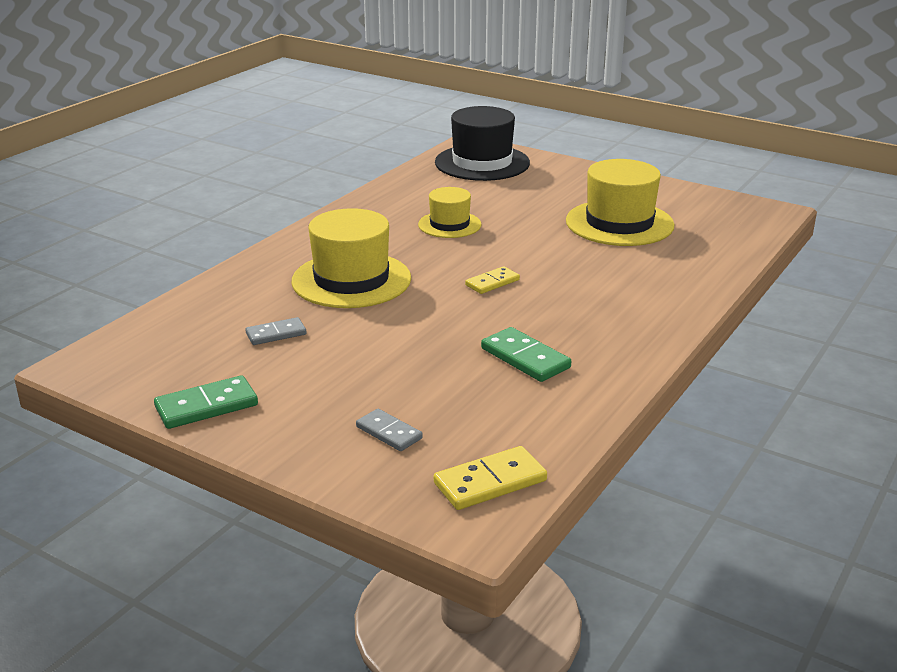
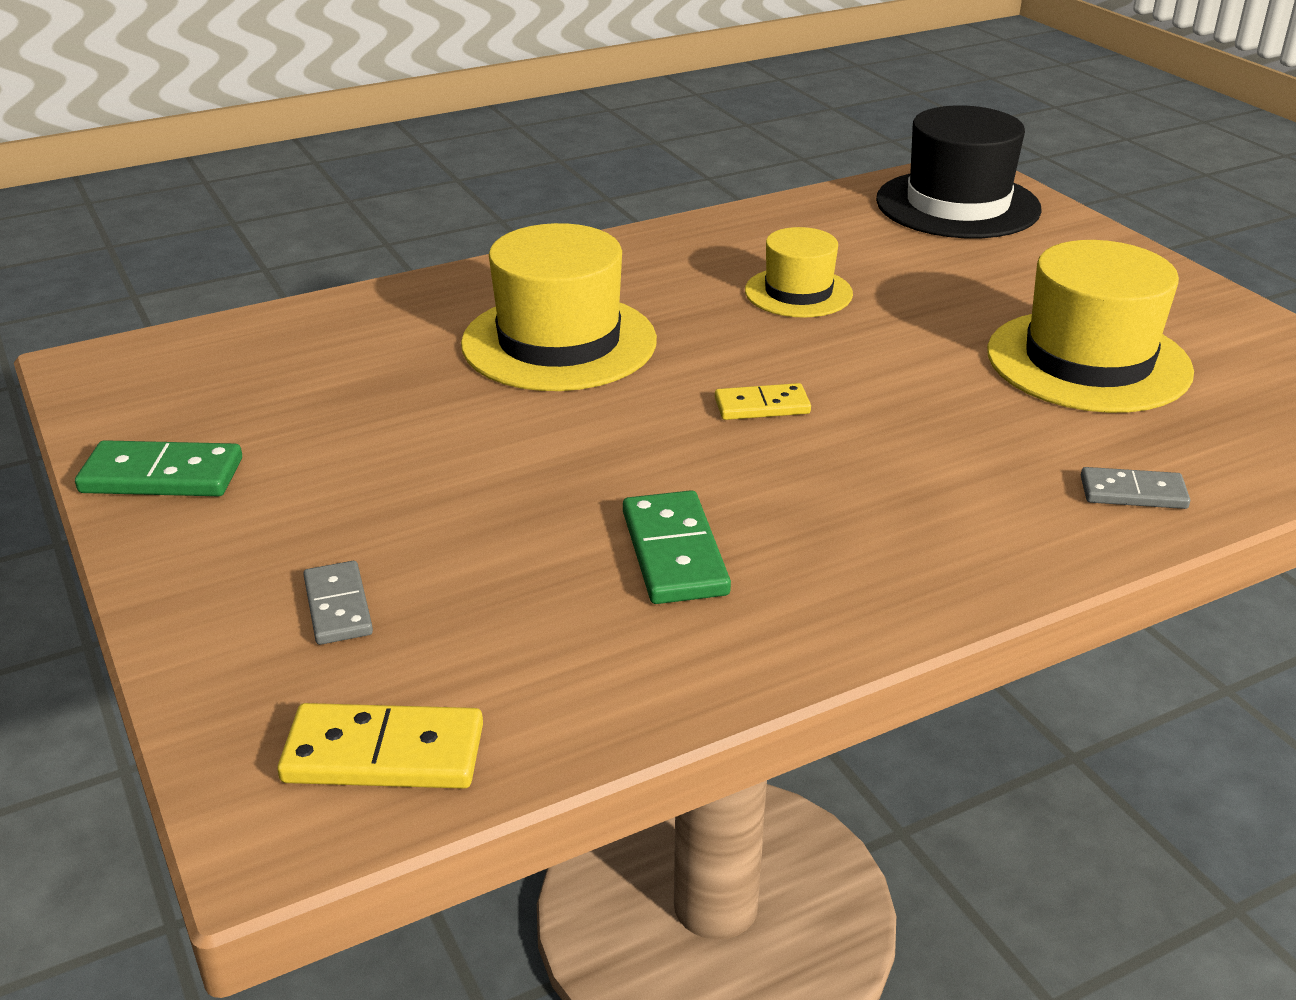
camera: 30 degrees right, 5 degrees up
grey domino [245,317,306,345] -> grey domino moved to [1081,467,1190,509]

